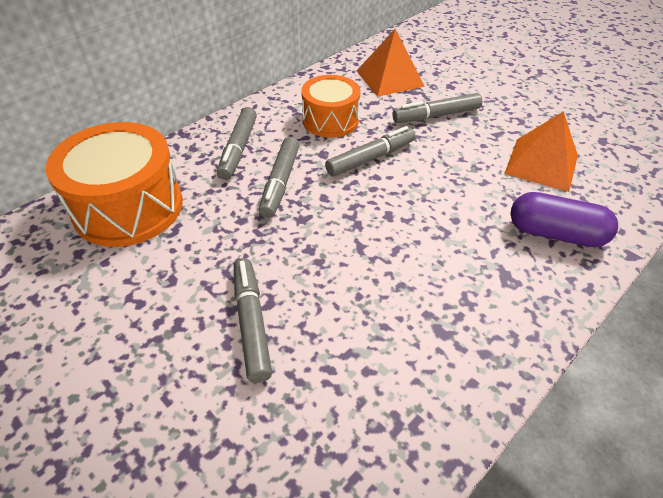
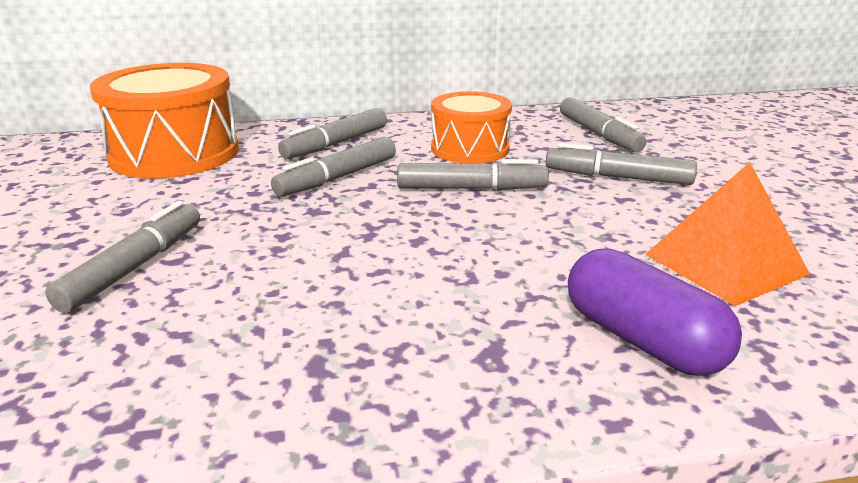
camera: 35 degrees right, 20 degrees down
orange pyramid [357,29,425,97] -> grey marker [560,97,646,152]

